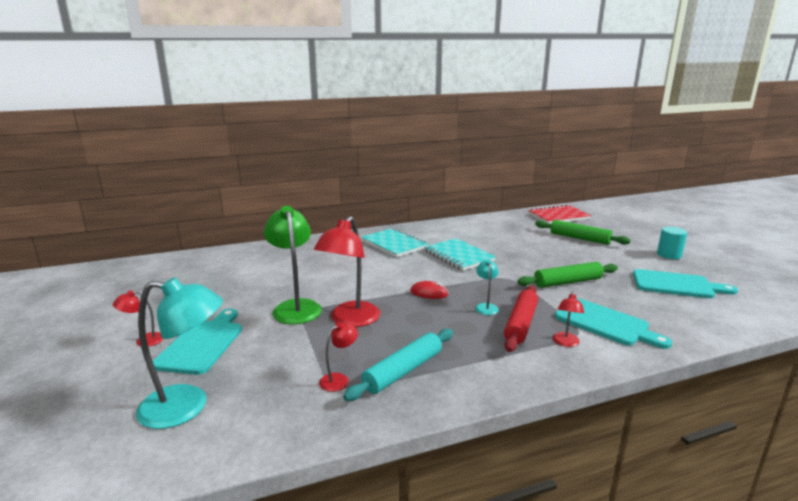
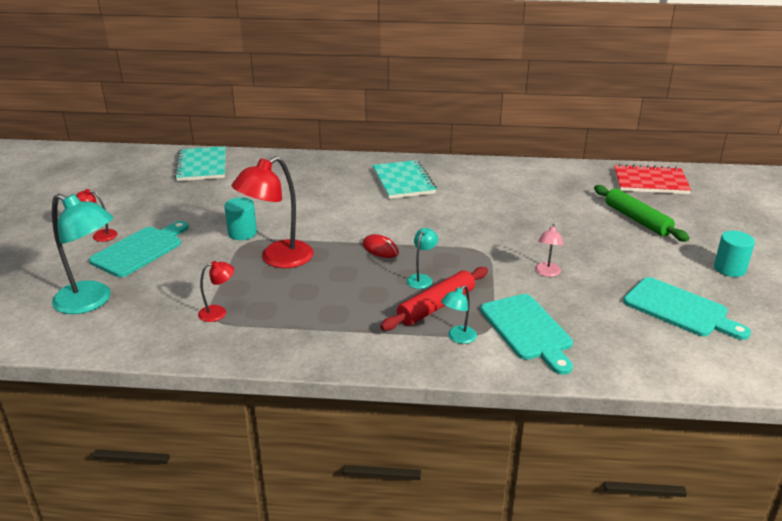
camera: 25 degrees right, 10 degrees up
green lamp [264,206,322,324] -> turquoise cylinder [224,197,257,240]
turquoise rolling pin [343,329,453,401] -> none
turquoise notebook [424,238,496,271] -> turquoise notebook moved to [174,146,226,181]
green rolling pin [517,262,618,288] -> pink lamp [535,224,563,277]
red lamp [553,291,584,347] -> turquoise lamp [441,285,477,344]

